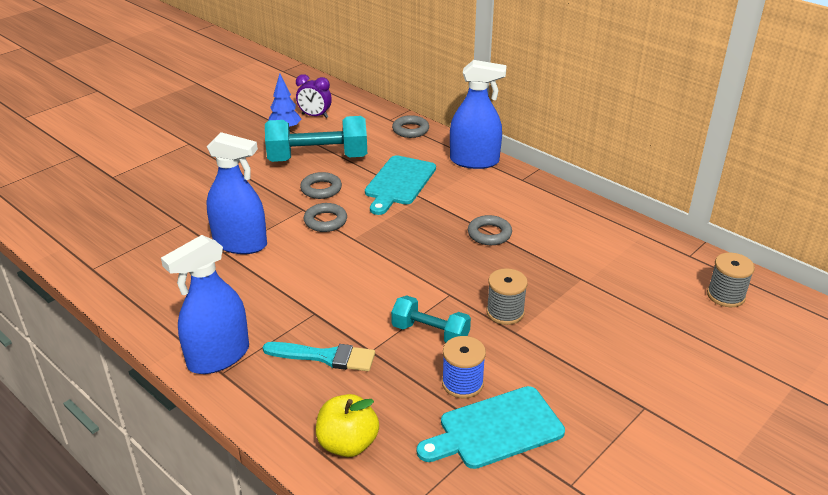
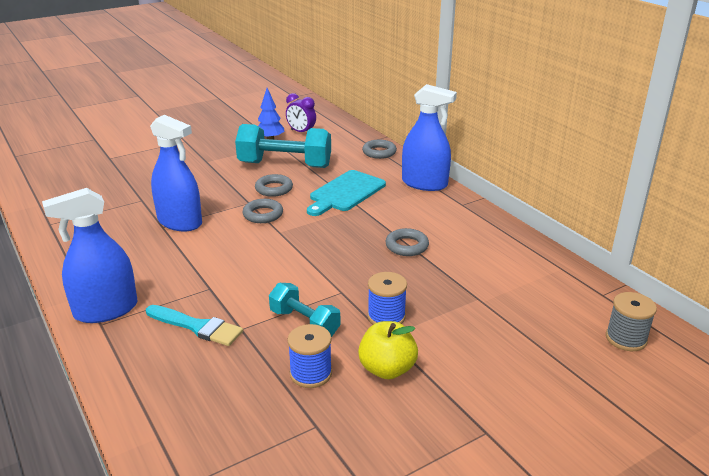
camera: 15 degrees right, 5 degrees down
yellow apple [316,394,379,457] -> yellow apple moved to [358,321,418,379]
turquoise cutting board [417,386,565,469] -> none
grey spool [486,268,528,325] -> blue spool [367,272,407,325]

